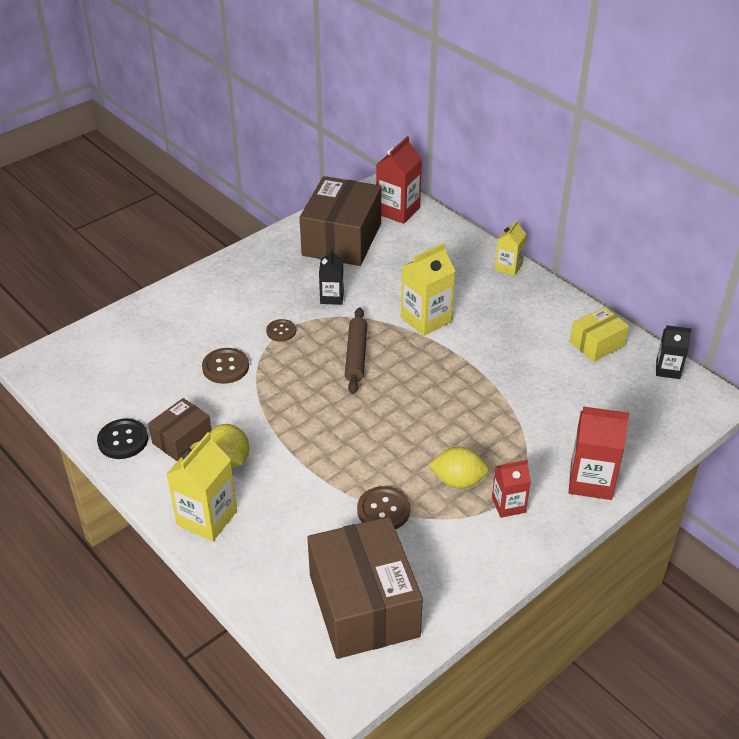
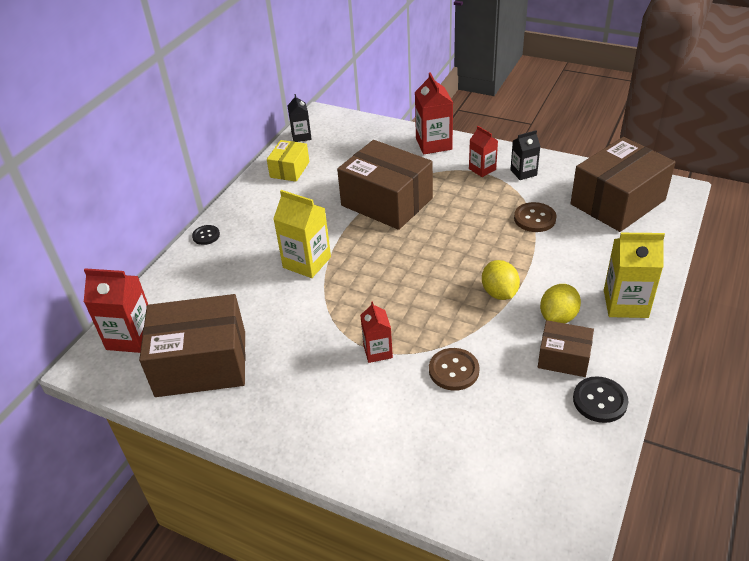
camera: 110 degrees left, 0 degrees up
brown button [266,319,296,342] -> red carton [360,301,393,363]
black carton [319,249,344,305] -> black carton moved to [510,130,540,180]
brown rolling pin [345,307,367,394] -> none
yellow lemon [429,447,489,488] -> yellow lemon moved to [482,260,520,300]
yellow carton [495,220,526,276] -> black button [192,225,220,245]
yellow box [570,307,629,362] -> yellow box turned 75 degrees clockwise [267,140,309,182]
none -> brown box [337,140,433,230]

